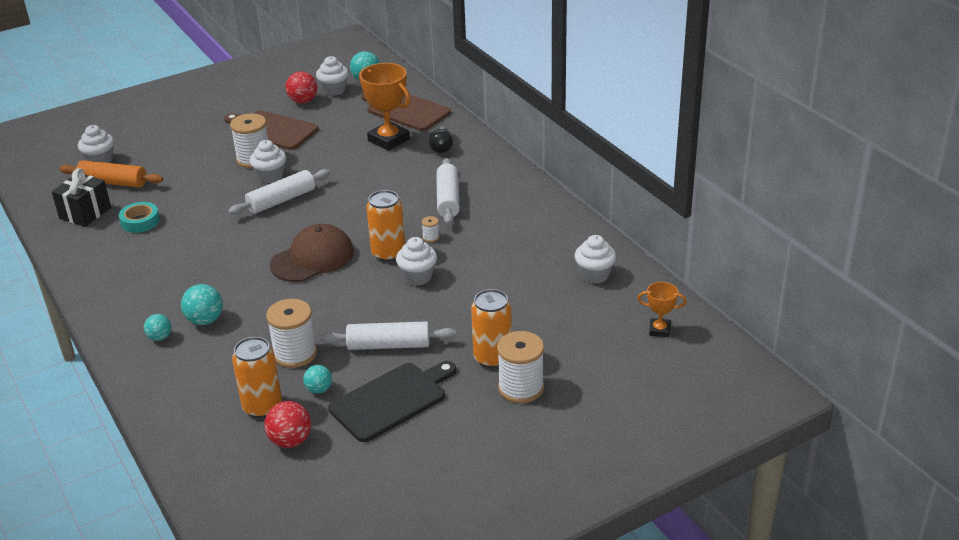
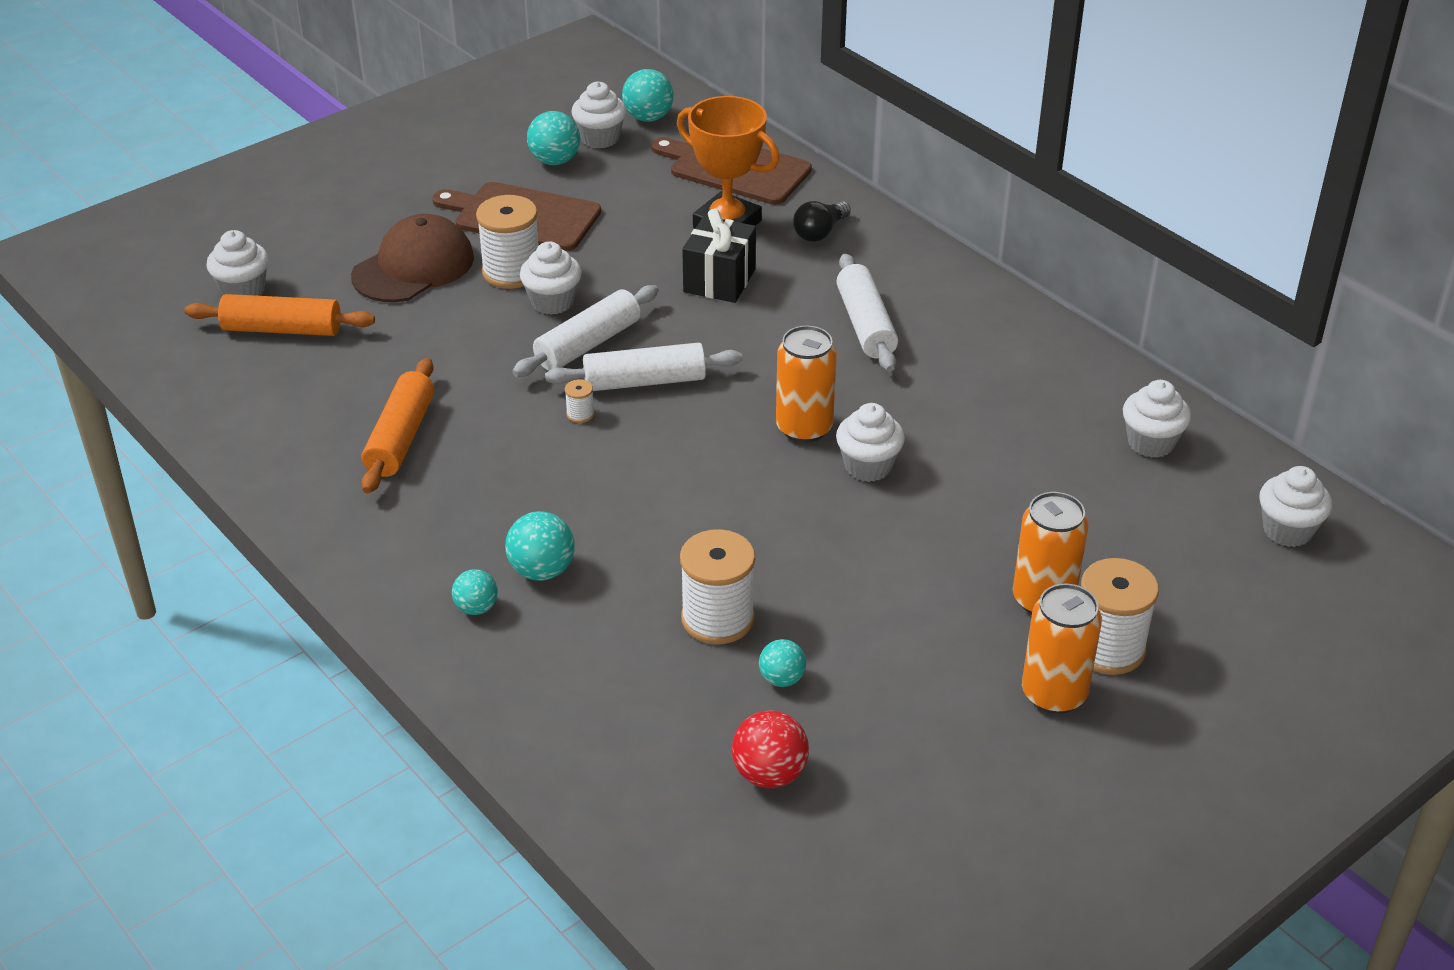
camera: 10 degrees left, 5 degrees up
black gift [51,168,111,227] -> black gift moved to [682,209,756,303]
turquoise tape [119,202,160,233] -> none
orange can [232,337,282,418] -> orange can moved to [1022,583,1102,714]
brown cap [270,224,354,282] -> brown cap moved to [351,214,474,302]
red ball [286,71,317,103] -> turquoise ball [527,111,580,165]
white rolling pin [320,321,456,350] -> white rolling pin moved to [545,343,743,391]
black cutting board [328,361,456,442] -> none
white spool [422,216,439,242] -> white spool moved to [565,379,594,423]
black light bulb [429,127,453,153] -> black light bulb turned 45 degrees clockwise [793,201,851,242]
orange trophy [637,282,687,337] -> white cupcake [1259,466,1332,547]
none -> orange rolling pin [361,358,434,493]

